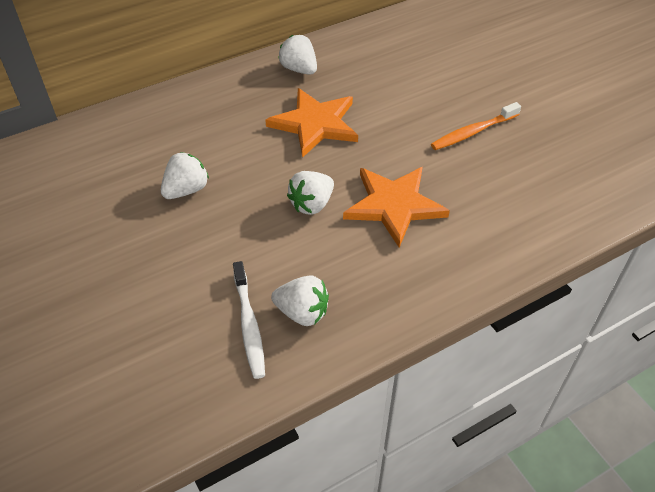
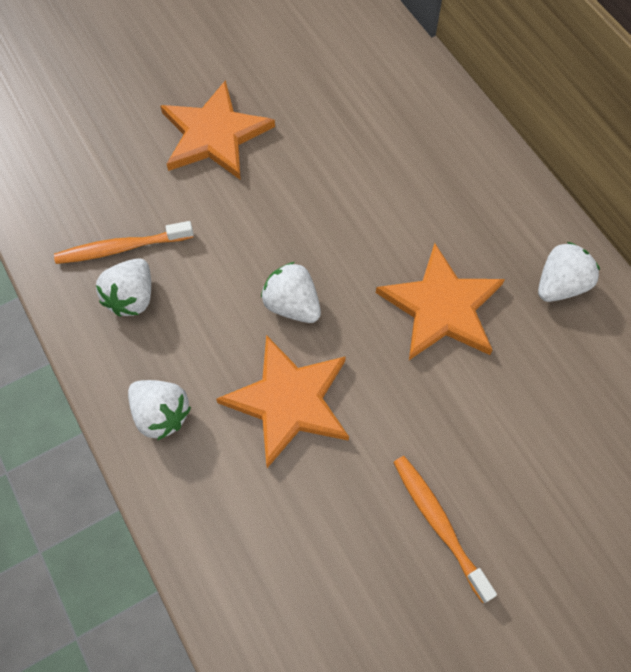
camera: 90 degrees right, 15 degrees up
white strawberry [161,152,209,199] -> white strawberry moved to [128,380,191,440]
white toothbrush [233,261,265,379] -> orange toothbrush [54,221,194,264]
none -> orange star [160,80,275,180]

